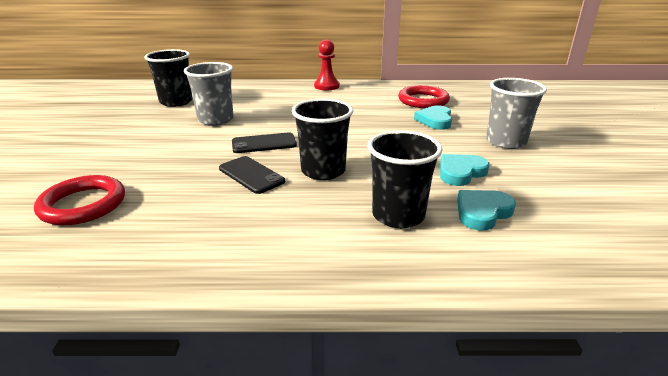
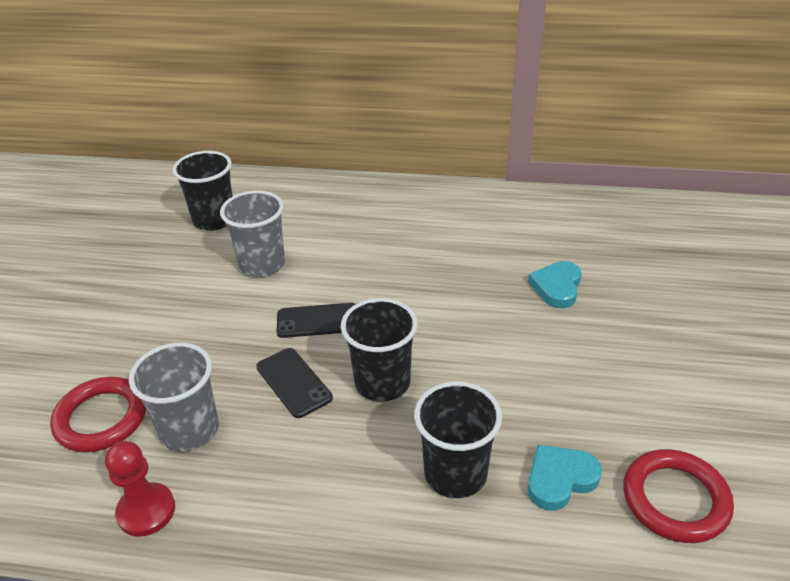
camera: 10 degrees right, 10 degrees up
red pawn [314,40,339,90] -> red pawn moved to [105,441,175,537]
red ring [398,85,450,108] -> red ring moved to [623,449,734,543]
turquoise heart [440,154,489,186] -> none
grey cup [486,78,547,149] -> grey cup moved to [129,343,219,452]

